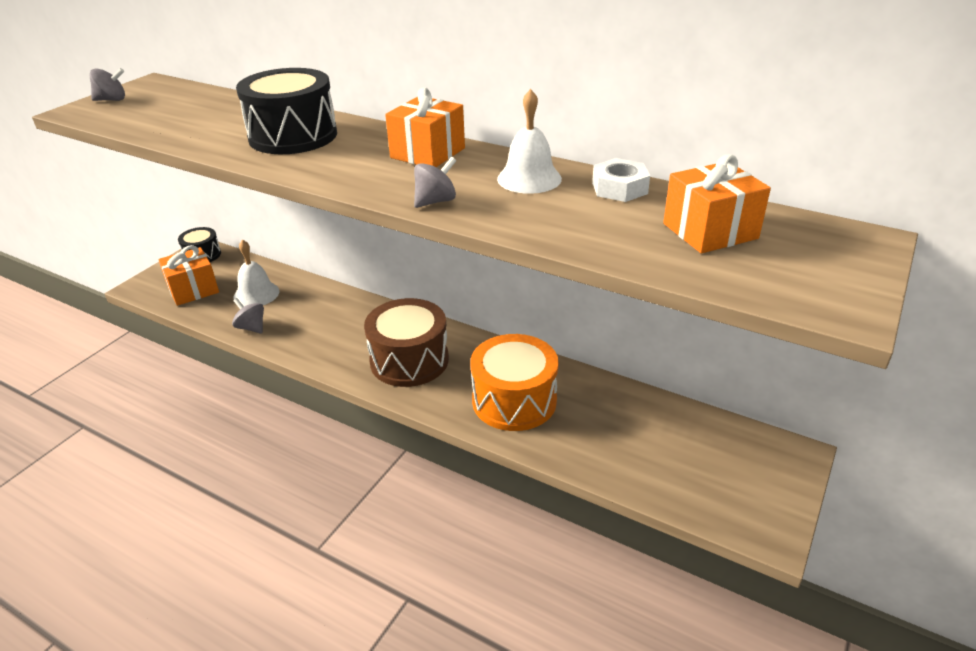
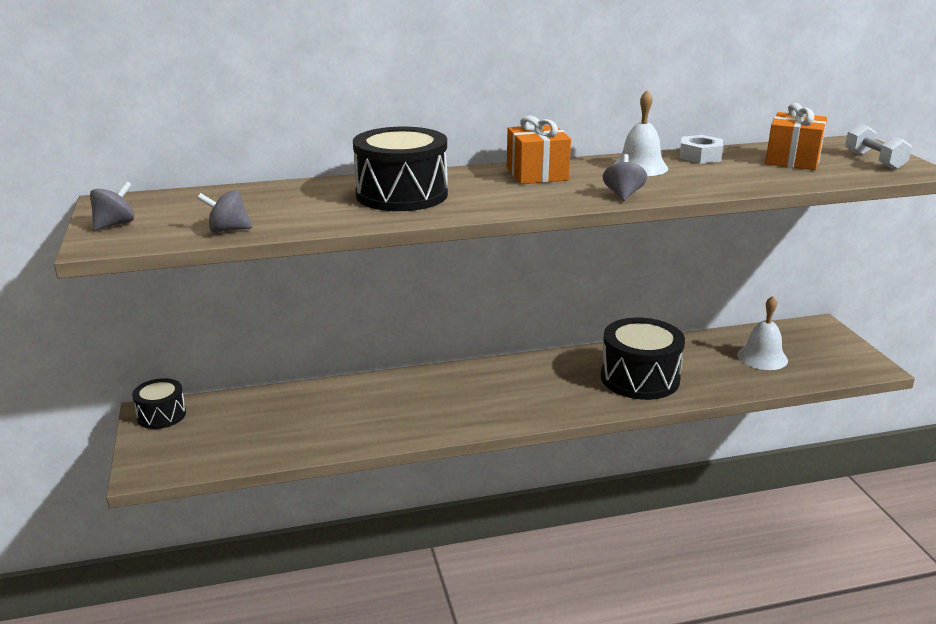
camera: 45 degrees left, 10 degrees down
orange gift [158,245,219,306] -> none
grey spinning top [232,298,264,334] -> grey spinning top moved to [197,190,253,233]
white bell [233,240,279,306] -> white bell moved to [737,296,788,370]
brown drum [364,298,449,387] -> none
orange drum [470,334,559,431] -> black drum [601,318,685,400]
none -> white dumbbell [845,123,912,170]

